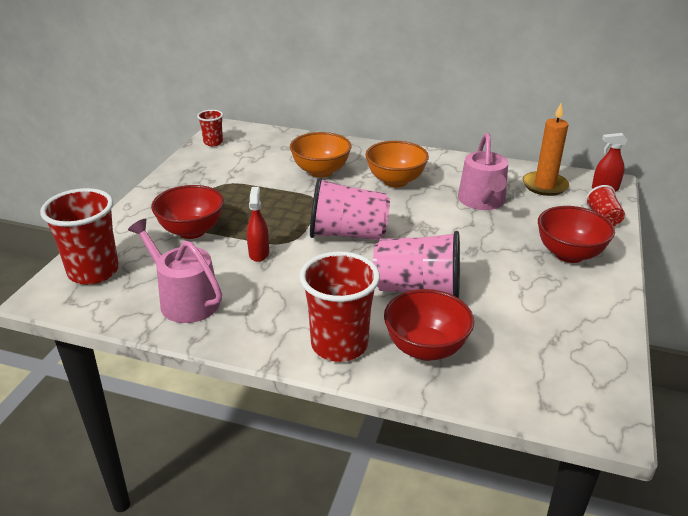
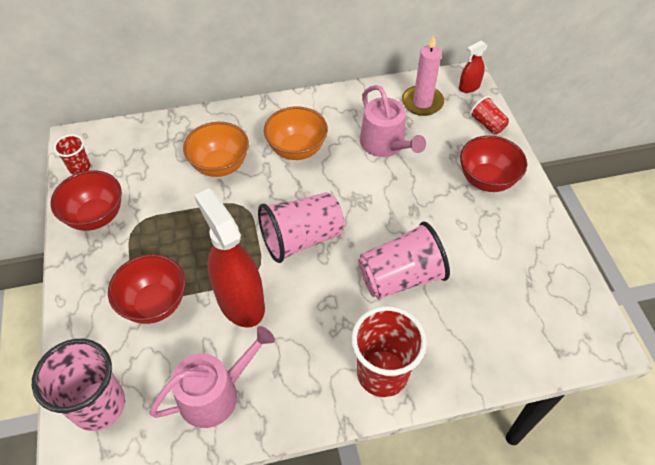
camera: 30 degrees left, 20 degrees up
red cup [40,188,119,285] -> pink cup [32,339,125,431]
pink watering can [128,219,222,323] -> pink watering can turned 135 degrees clockwise [149,326,275,428]
red spray bottle [247,187,269,262] -> red spray bottle [194,188,265,328], size x2.09
red bowl [384,289,474,361] -> red bowl moved to [50,170,122,231]
orange candle [523,103,569,196] -> pink candle [402,35,444,116]

